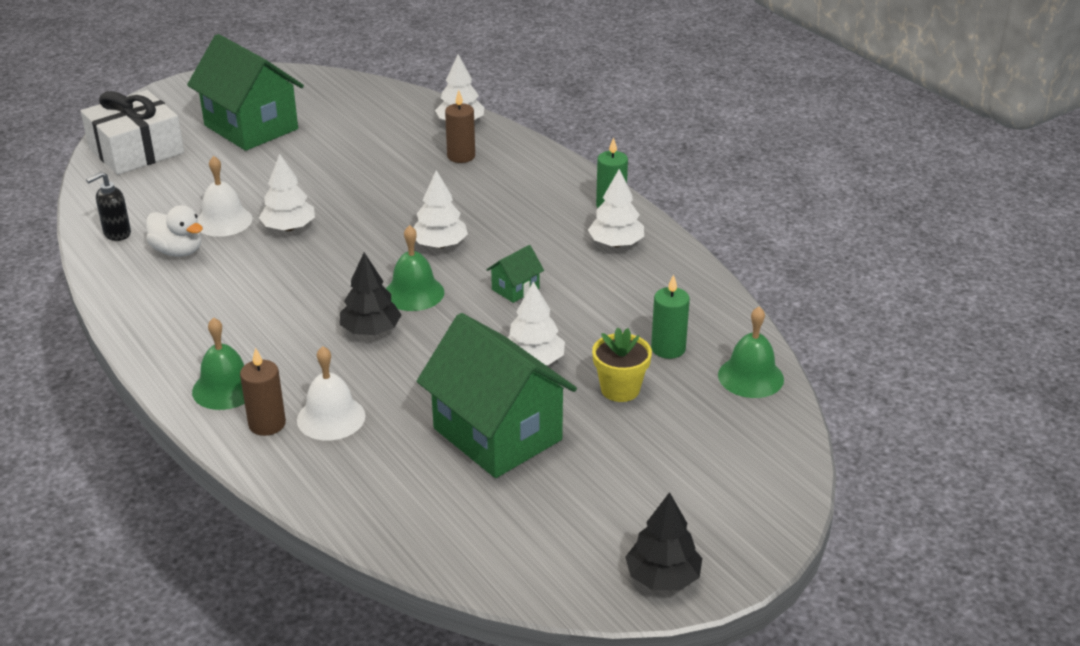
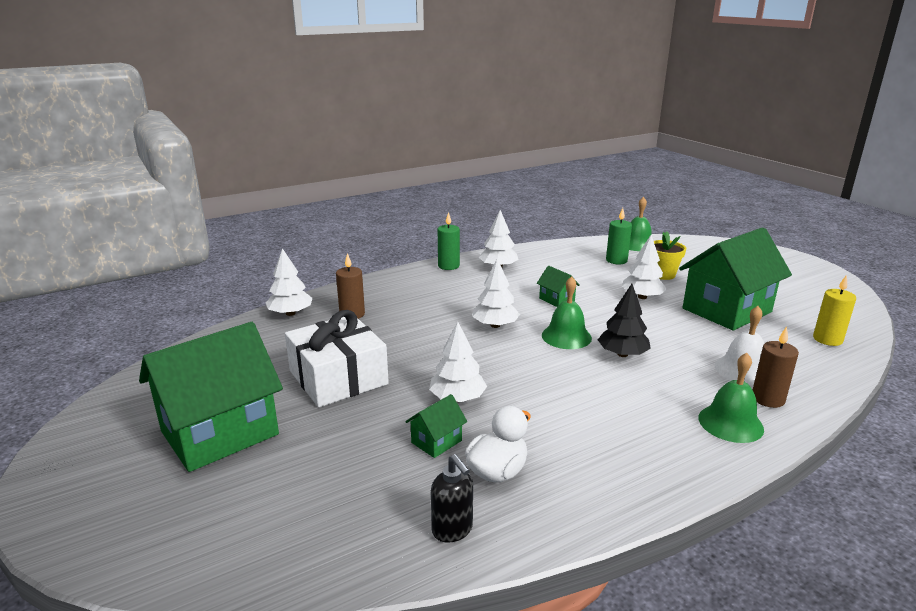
camera: 85 degrees left, 10 degrees down
white gift [81,90,184,175] -> white gift moved to [285,310,389,407]
white bell [197,156,252,237] -> green house [405,394,467,458]
black tree [625,492,702,590] -> none
none -> yellow candle [813,275,856,346]

